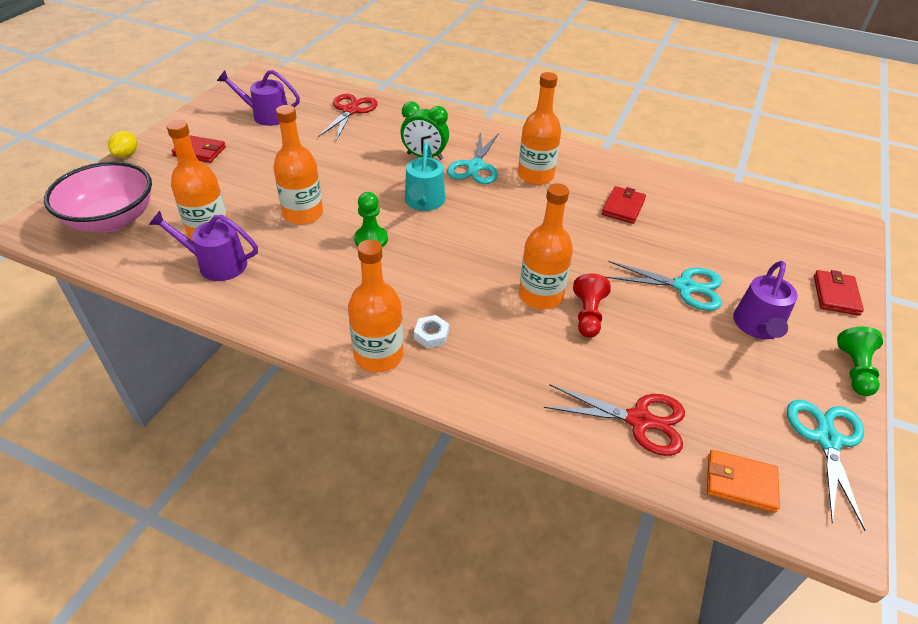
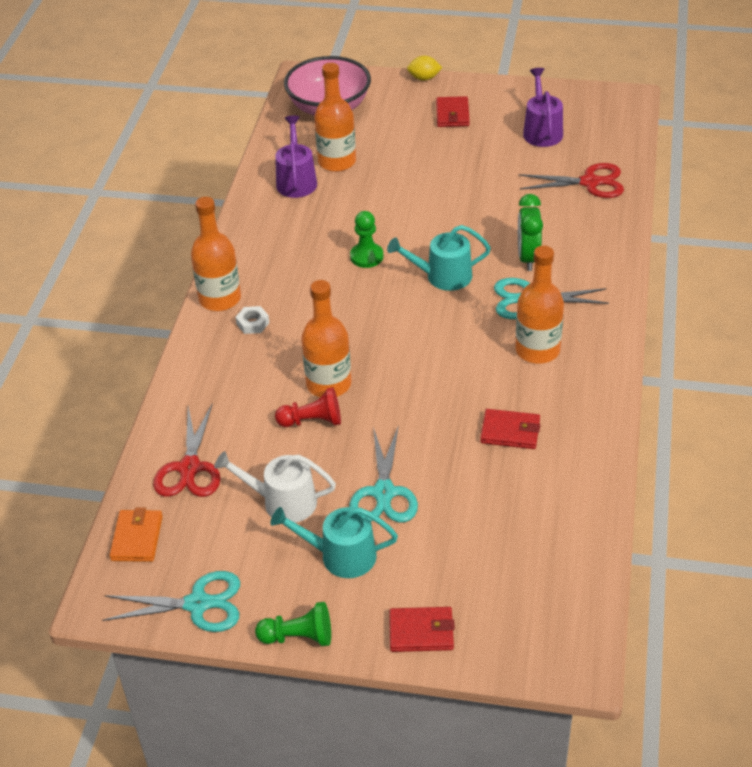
camera: 80 degrees right, 0 degrees up
orange bottle [273,105,323,225] -> none
purple watering can [733,261,798,339] -> turquoise watering can [270,507,398,578]
none -> white watering can [214,451,336,523]

